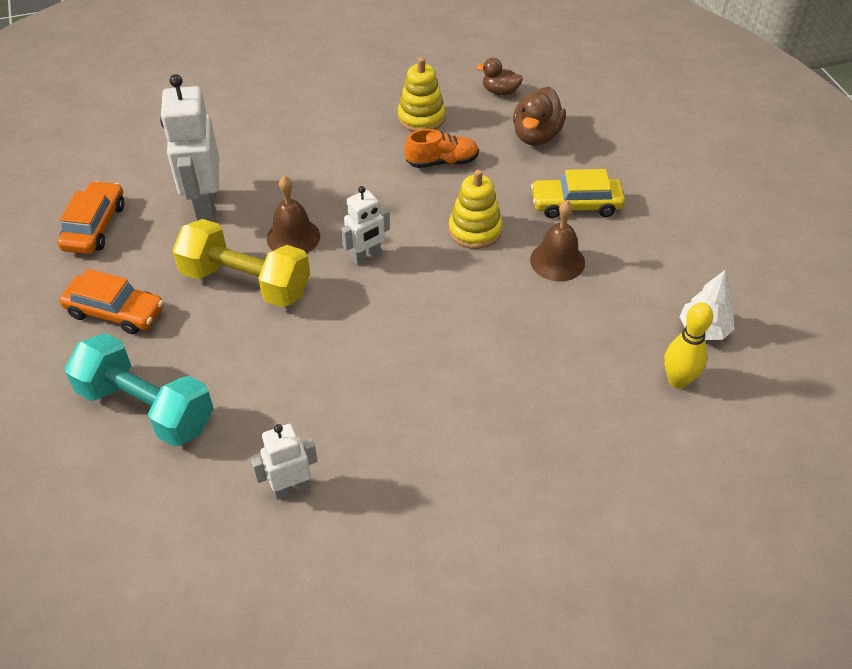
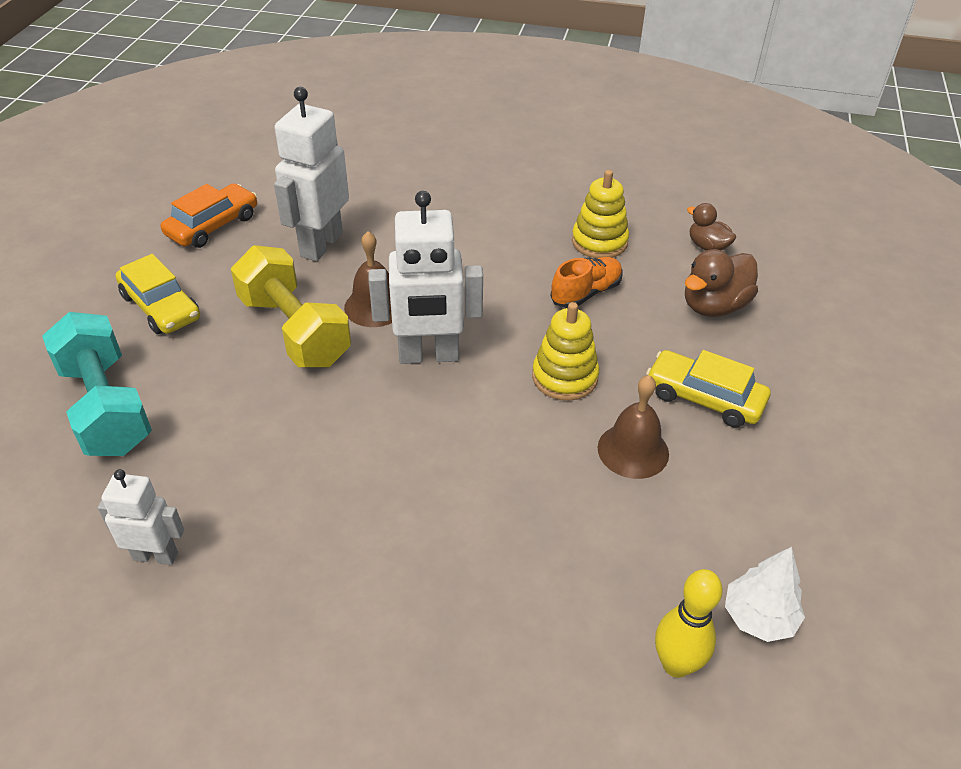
camera: 30 degrees right, 5 degrees down
orange car [59,269,163,335] -> yellow car [116,254,200,334]
white robot [341,186,390,266] -> white robot [369,191,483,364], size x1.74
orange shoe [405,129,479,168] -> orange shoe turned 60 degrees counterclockwise [551,257,622,308]

